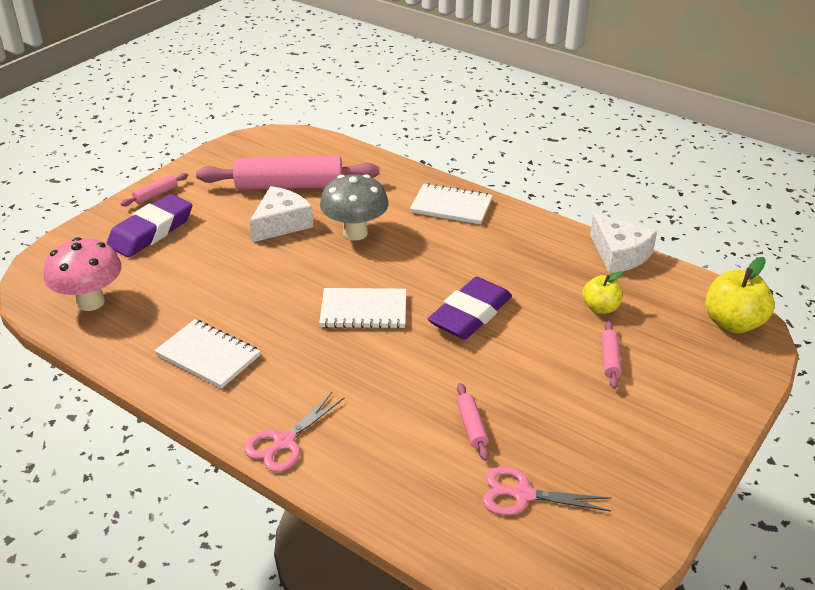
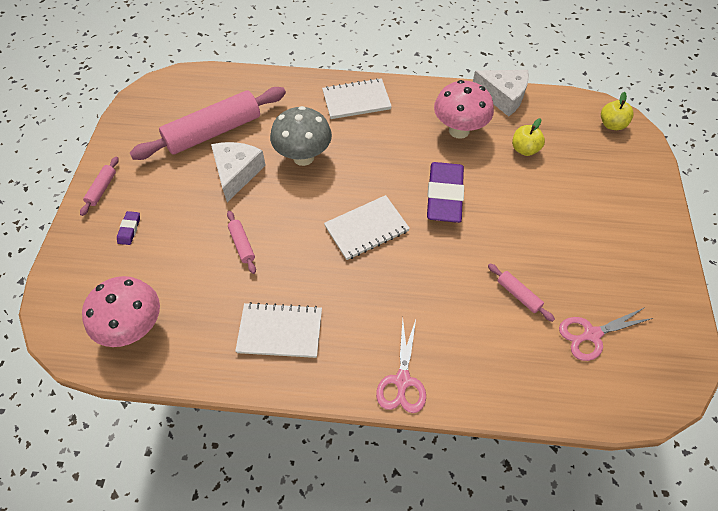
camera: 30 degrees left, 20 degrees up
purple eraser [106,194,192,257] -> purple eraser [117,211,140,245], size x0.42
pink rolling pin [601,321,622,389] -> pink rolling pin moved to [227,211,256,274]
yellow apple [705,257,774,333] -> yellow apple [601,92,634,130], size x0.62
none -> pink mushroom [434,80,494,139]

